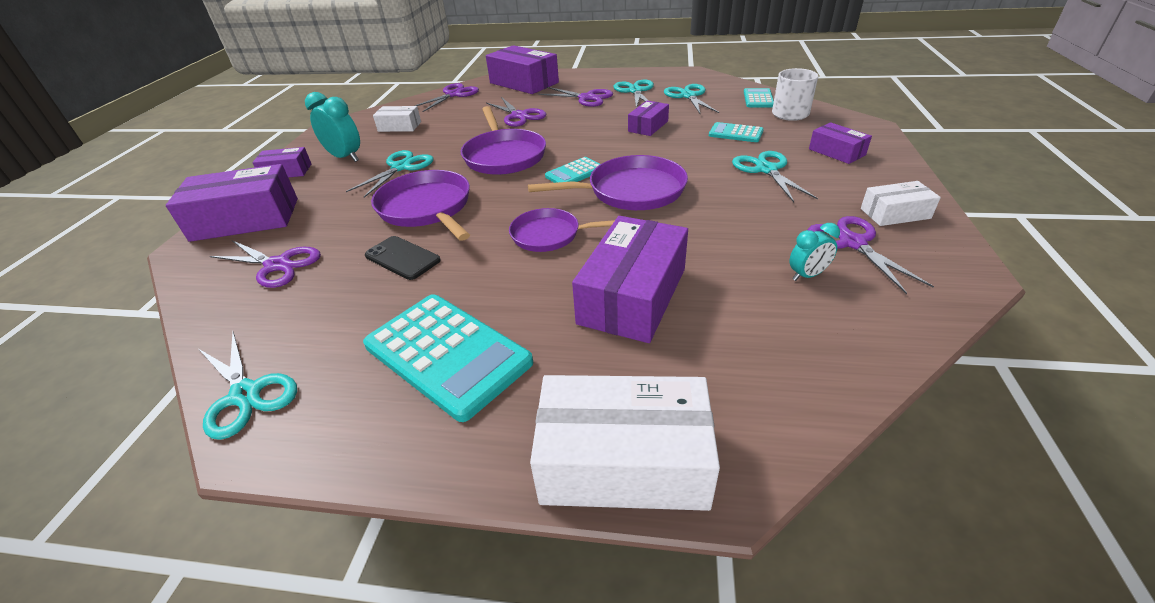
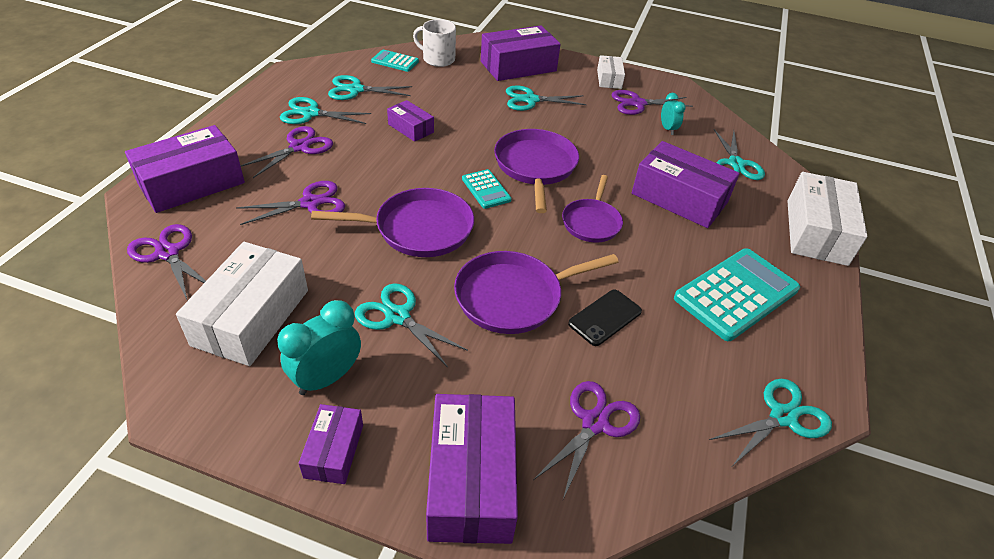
camera: 85 degrees left, 5 degrees up
white box [373,106,421,132] -> white box [176,242,308,366], size x1.87
turquoise calculator [709,122,764,142] -> none
purple box [809,122,872,164] -> purple box [481,26,561,81], size x1.87
none -> turquoise scissors [714,129,765,180]

